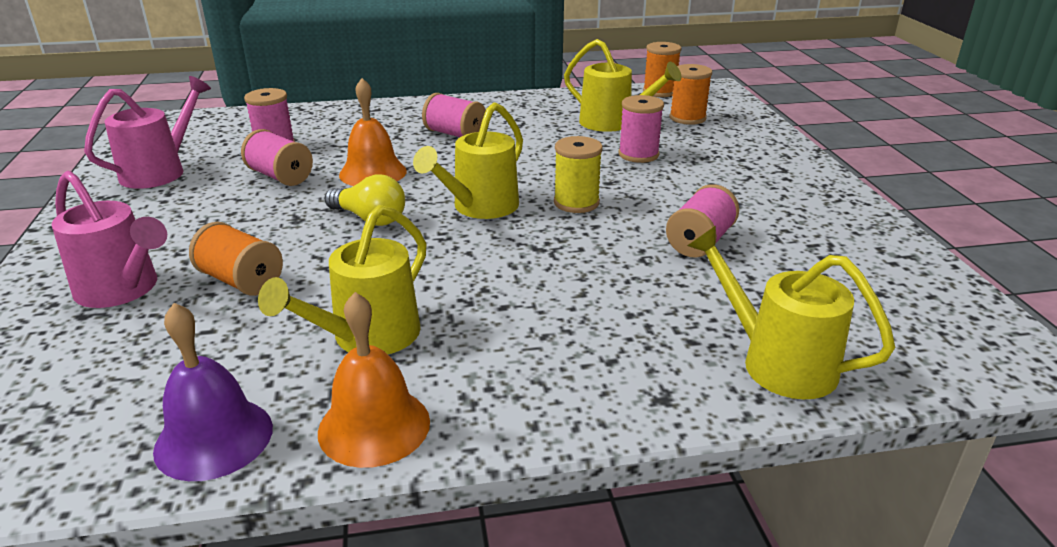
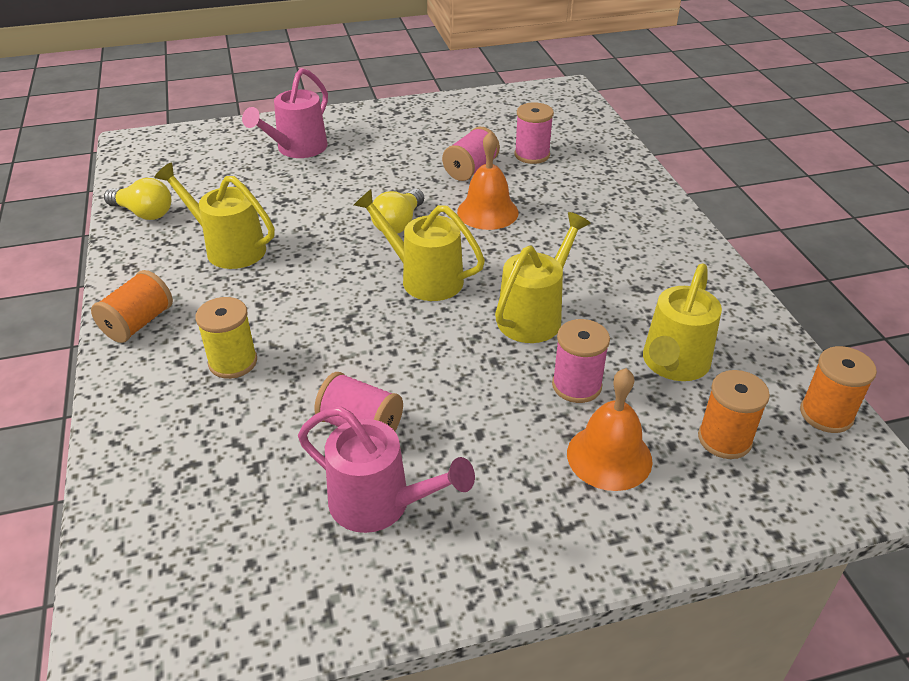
camera: 85 degrees right, 10 degrees up
pink watering can [84,76,211,189] -> pink watering can moved to [298,406,475,533]
purple bell [153,303,273,481] -> yellow light bulb [104,178,171,220]
orange spool [189,222,283,296] -> orange spool moved to [91,270,173,343]
orange bell [318,292,430,468] -> orange bell moved to [567,368,653,491]
pink spool [422,93,486,137] -> none
yellow spool [554,136,603,213] -> yellow spool moved to [195,297,257,379]
yellow watering can [687,226,895,399] -> yellow watering can moved to [495,212,591,343]

